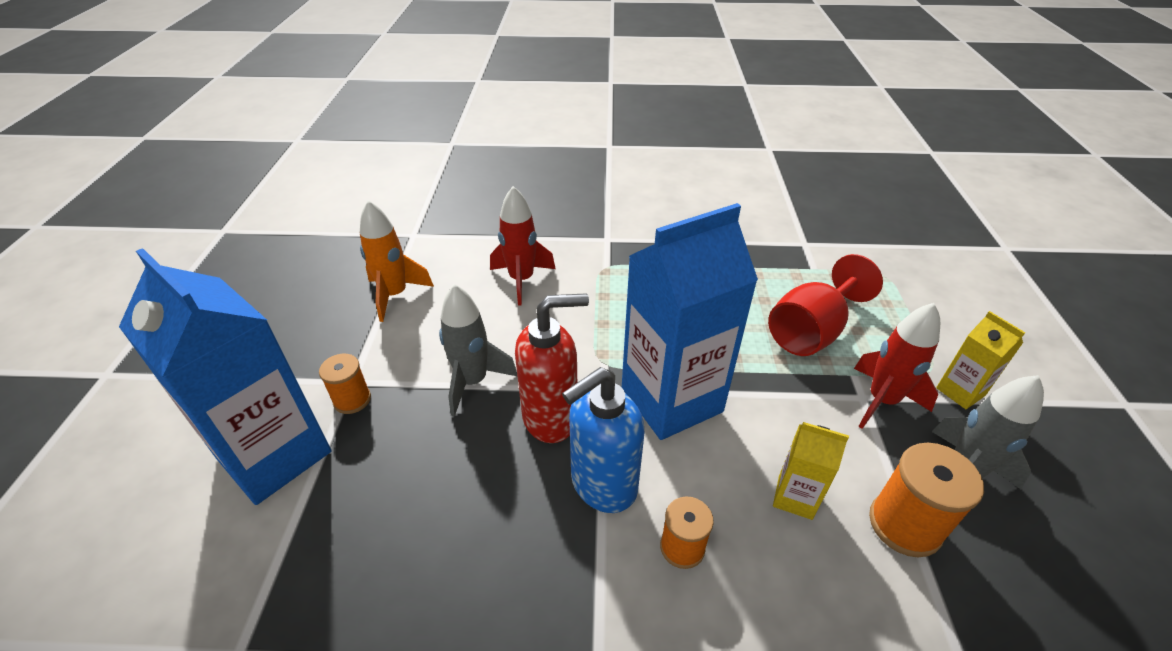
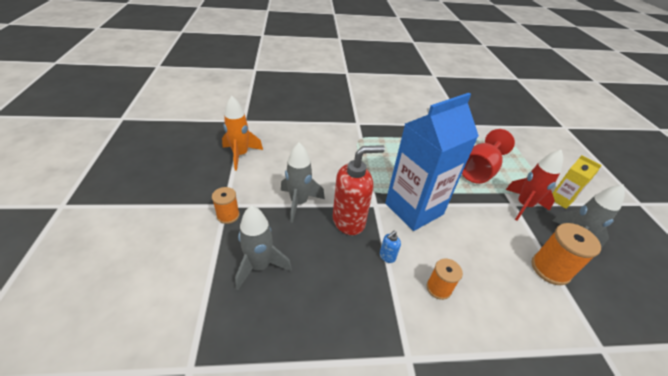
camera: 10 degrees left, 0 degrees up
blue carton [119,248,331,505] -> none
red rocket [490,186,556,306] -> none
blue soap dispenser [562,367,644,513] -> blue soap dispenser [380,231,401,263], size x0.42
yellow carton [773,422,849,520] -> none
none -> grey rocket [235,205,292,290]

